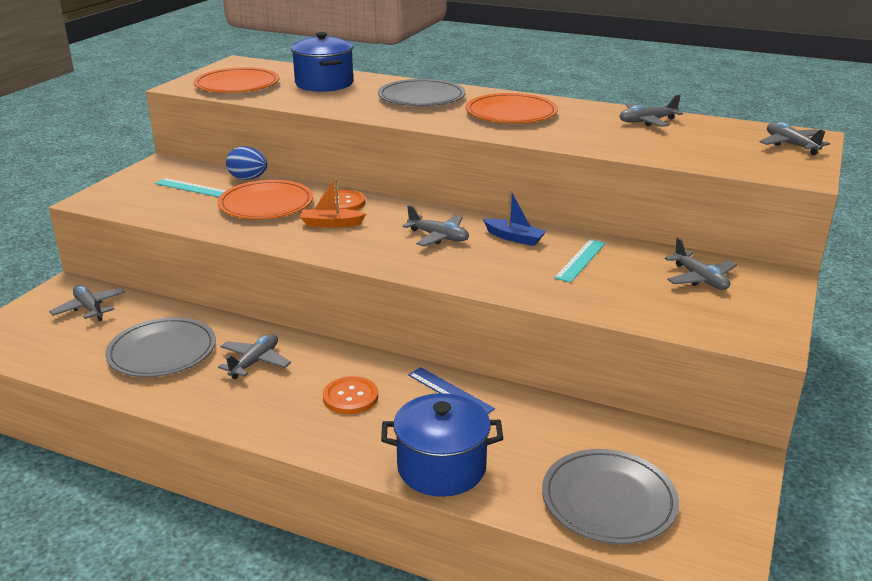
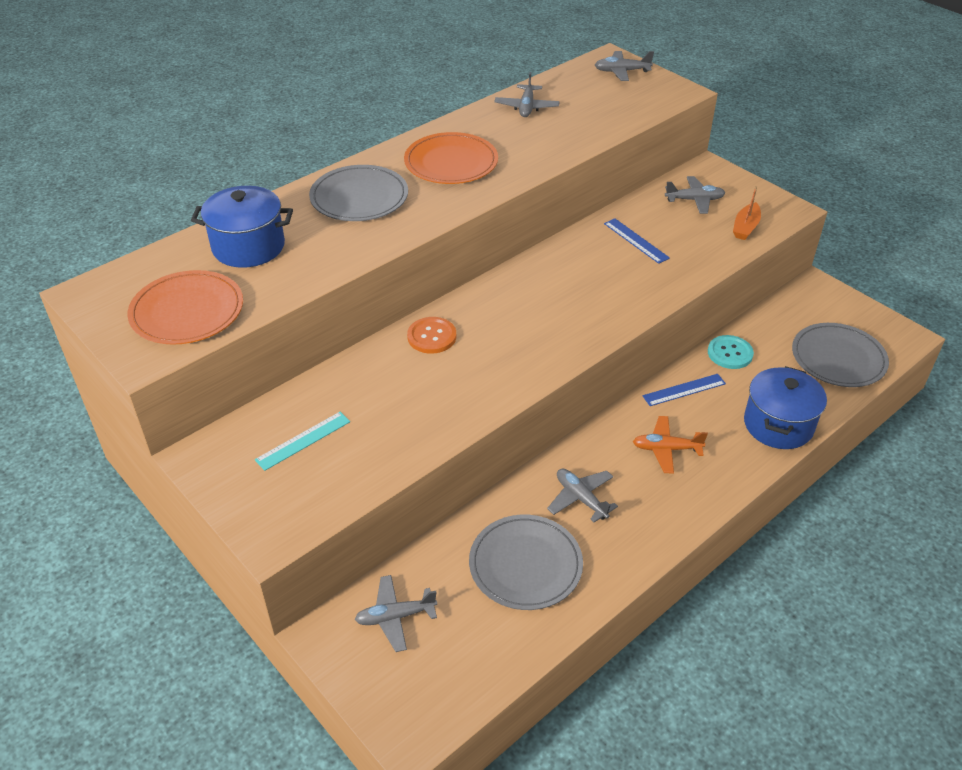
camera: 65 degrees left, 15 degrees up
orange plate [217,180,313,219] -> none
blue egg [226,146,267,180] -> none
orange boat [300,178,366,228] -> orange boat moved to [733,186,761,240]
orange button [323,376,378,414] -> orange plane [633,416,708,474]
grey plane [403,205,469,247] -> none
blue boat [483,190,547,246] -> none
turquoise ruler [554,239,605,283] -> blue ruler [604,218,670,264]
none -> turquoise button [708,335,754,369]

